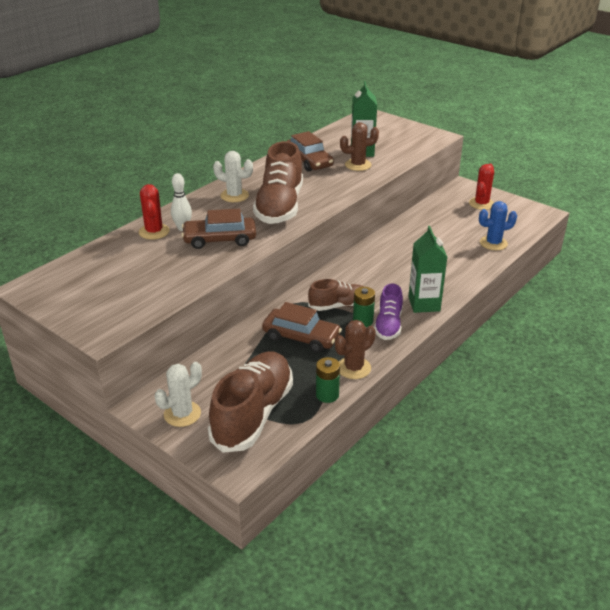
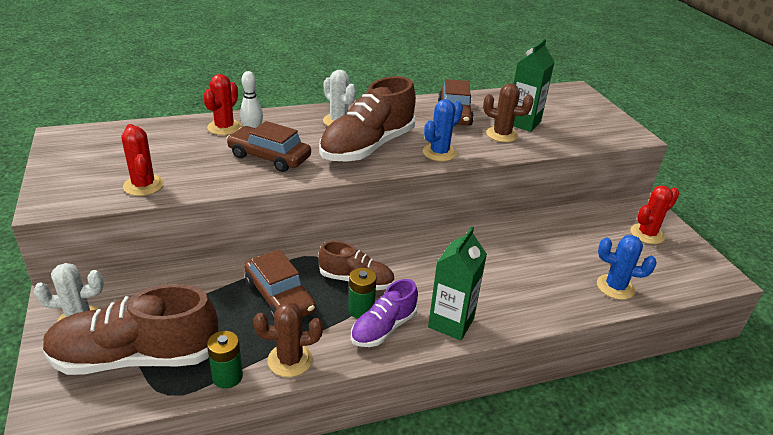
camera: 30 degrees right, 0 degrees up
brown shoe [208,351,293,453] -> brown shoe turned 150 degrees counterclockwise [43,284,218,375]
none -> red cactus [122,124,164,196]
none -> blue cactus [423,99,463,161]

